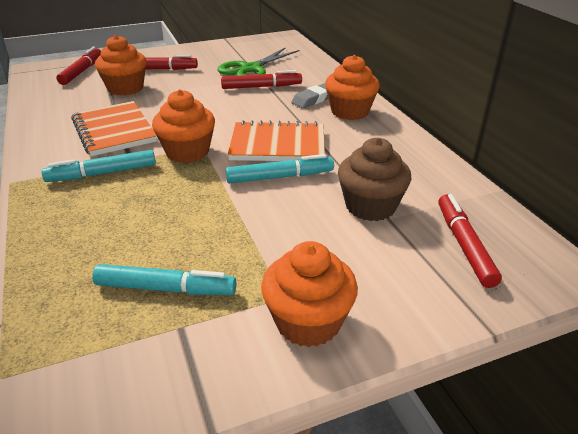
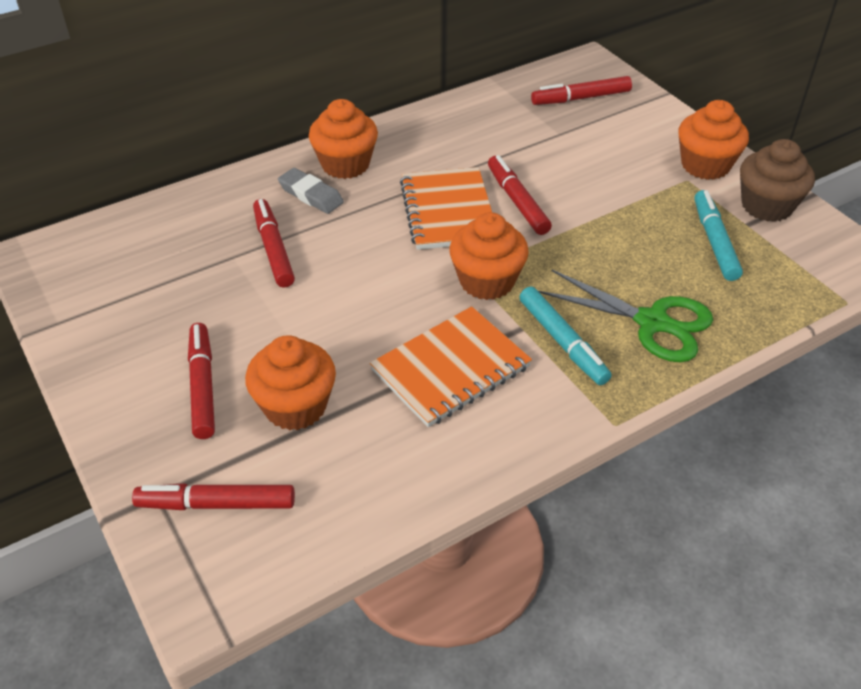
camera: 100 degrees left, 10 degrees up
green scissors [217,47,300,76] -> green scissors moved to [538,270,713,362]
turquoise marker [226,154,334,183] -> red marker [488,155,552,235]
brown cupcake [338,138,411,221] -> brown cupcake moved to [740,139,815,222]

